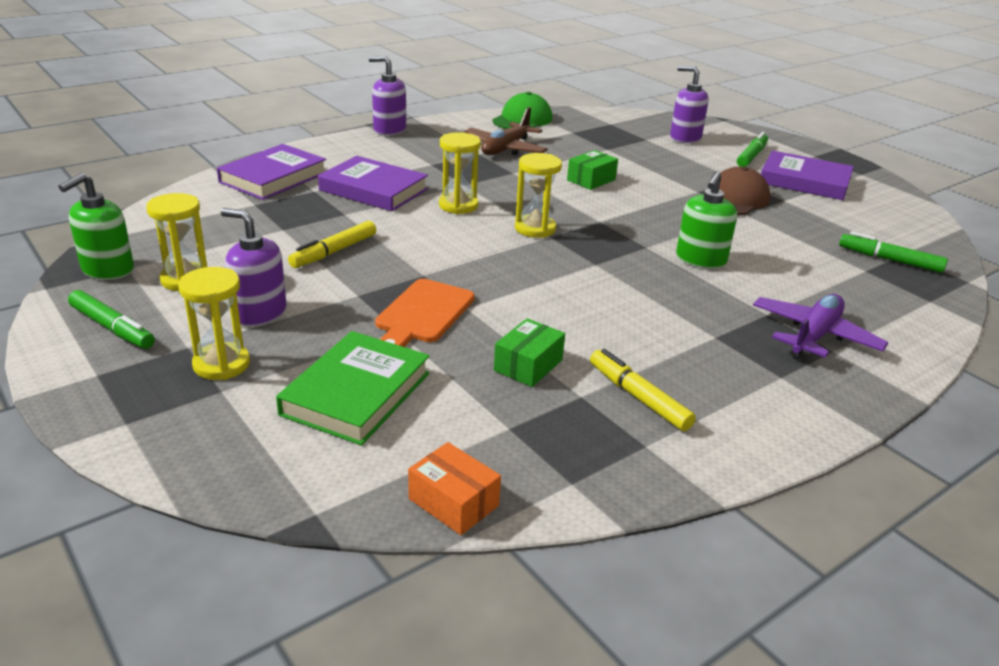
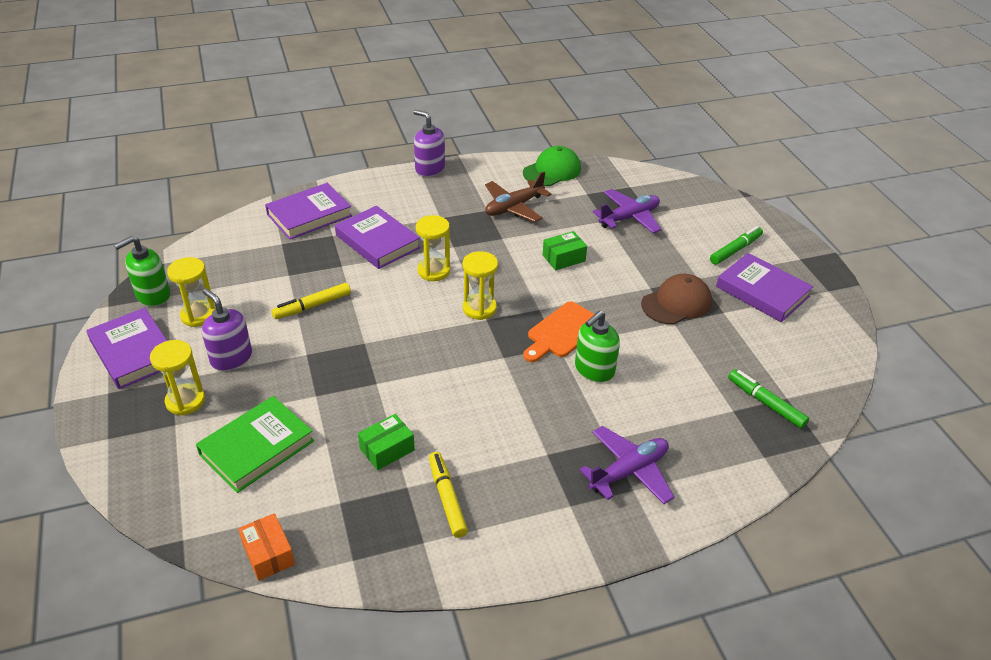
camera: 20 degrees right, 10 degrees up
green marker [68,290,155,349] -> purple book [86,308,167,389]
orange cutting board [375,279,475,347] -> orange cutting board moved to [523,301,595,362]
purple soap dispenser [670,66,709,143] -> none
none -> purple plane [593,189,661,233]

